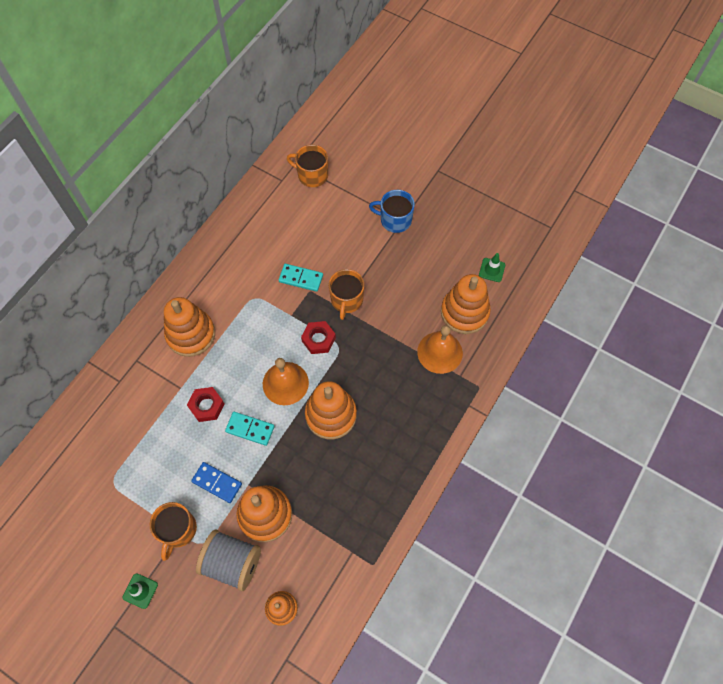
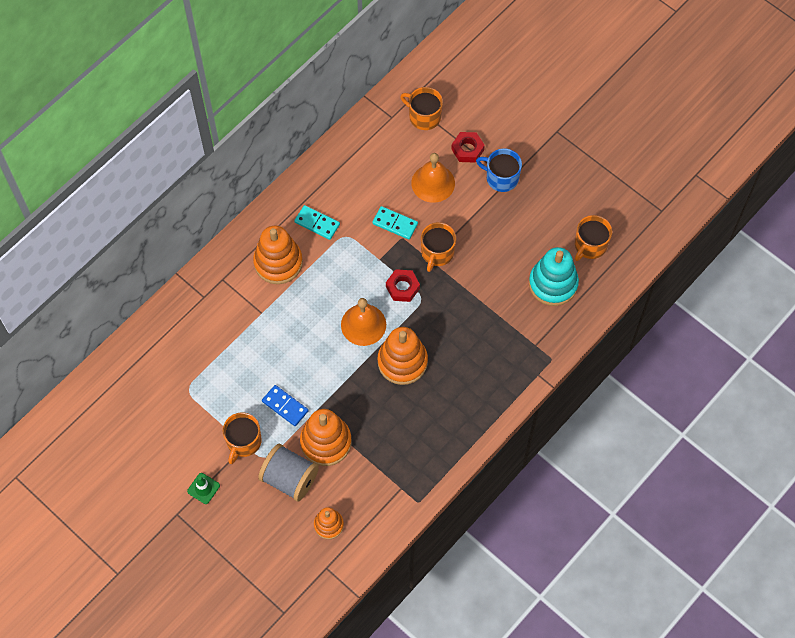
camera: 10 degrees right, 0 degrees up
red nut [187,387,224,422] -> red nut moved to [451,132,485,163]
turquoise domino [225,412,275,446] -> turquoise domino moved to [294,205,340,240]
orange bell [417,325,463,374] -> orange bell moved to [411,153,455,203]
orange stacking toy [441,274,491,334] -> turquoise stacking toy [529,247,579,306]
green traffic cone [479,253,505,282] -> orange mug [575,215,612,261]

